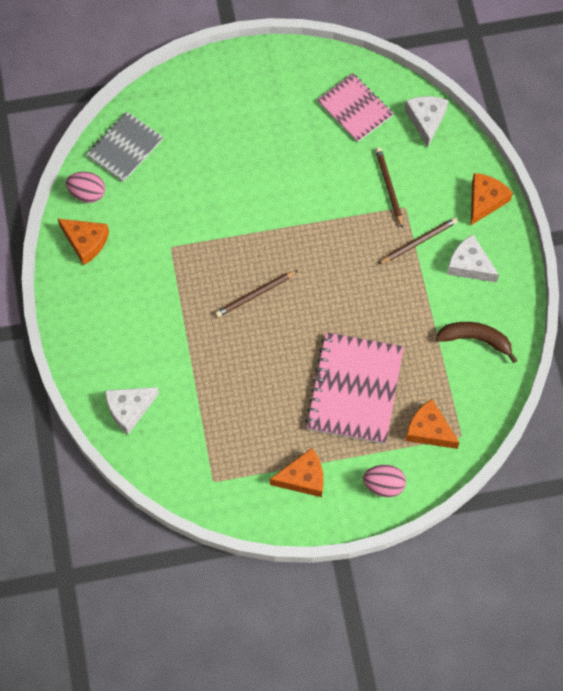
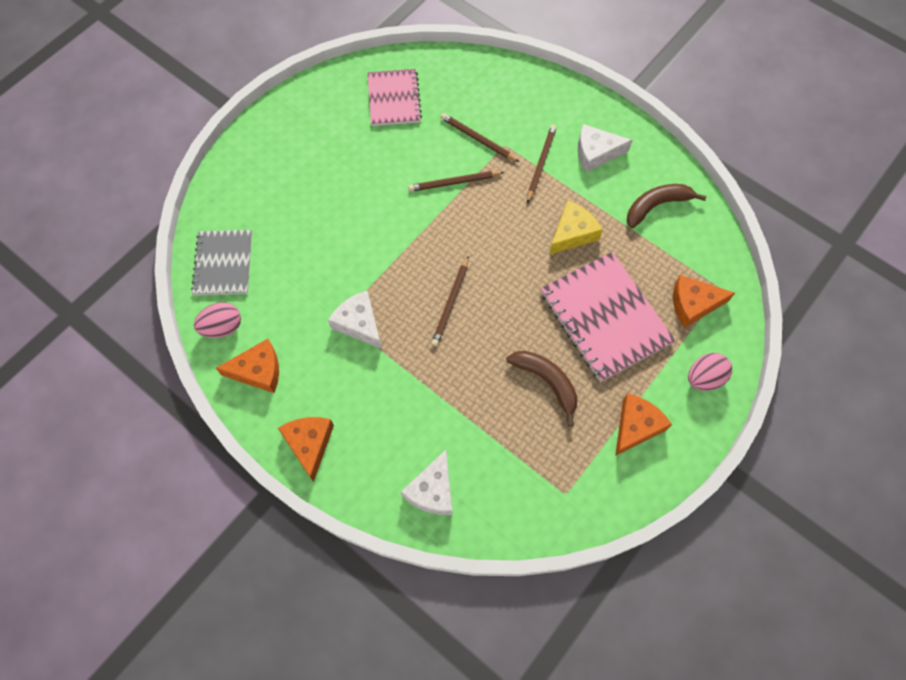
camera: 40 degrees left, 0 degrees up
pink notebook [317,73,393,142] -> pink notebook turned 75 degrees clockwise [368,69,422,126]
white cheese [405,96,449,147] -> white cheese moved to [328,291,382,349]
orange cheese [471,173,513,225] -> orange cheese moved to [278,417,334,482]
none -> brown pencil [408,171,504,192]
none -> brown banana [506,351,577,426]
none -> yellow cheese [549,201,603,255]

